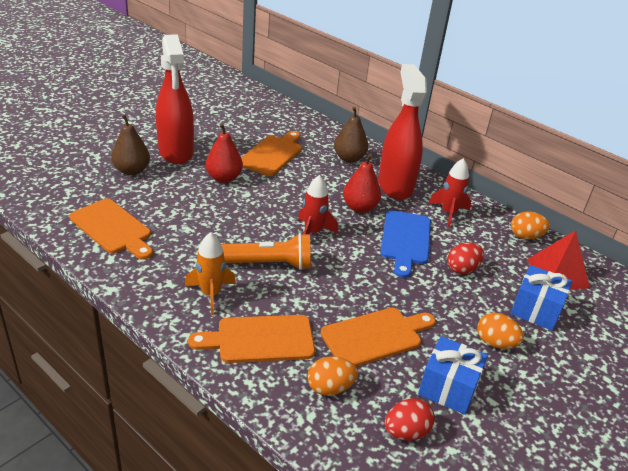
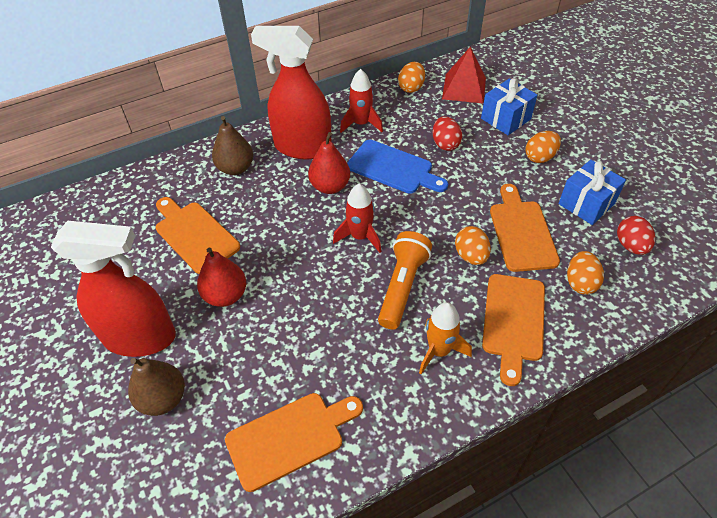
camera: 65 degrees left, 15 degrees up
none -> orange egg [455,226,491,265]

